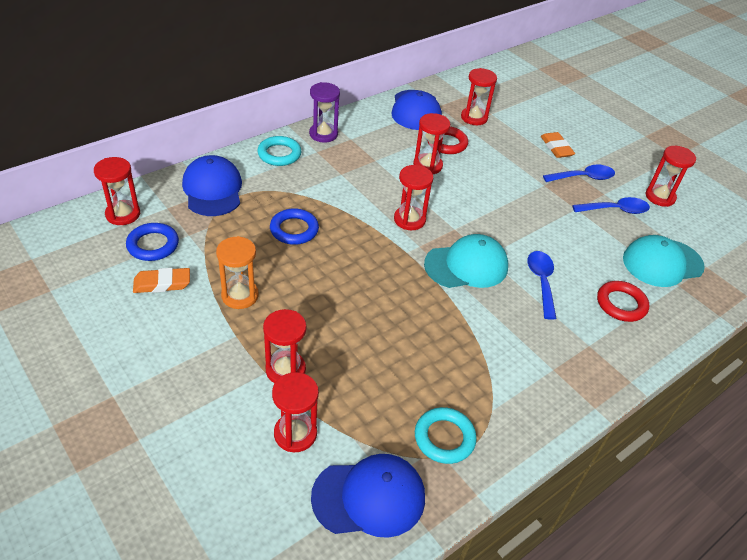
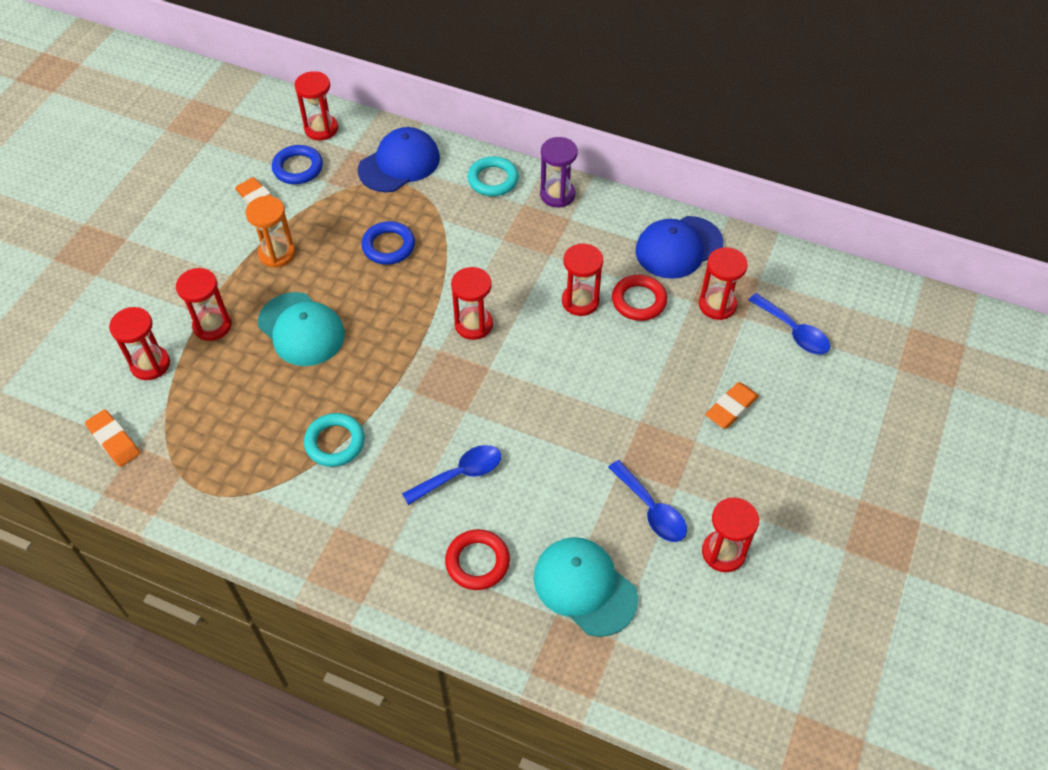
camera: 65 degrees right, 10 degrees up
blue cap [311,454,425,538] -> orange eraser [85,409,140,467]
turquoise ring [415,407,477,464] -> turquoise ring moved to [304,413,365,467]
turquoise cap [424,234,508,288] -> turquoise cap moved to [258,292,345,366]
blue spoon [543,165,615,182] -> blue spoon moved to [749,293,830,355]

